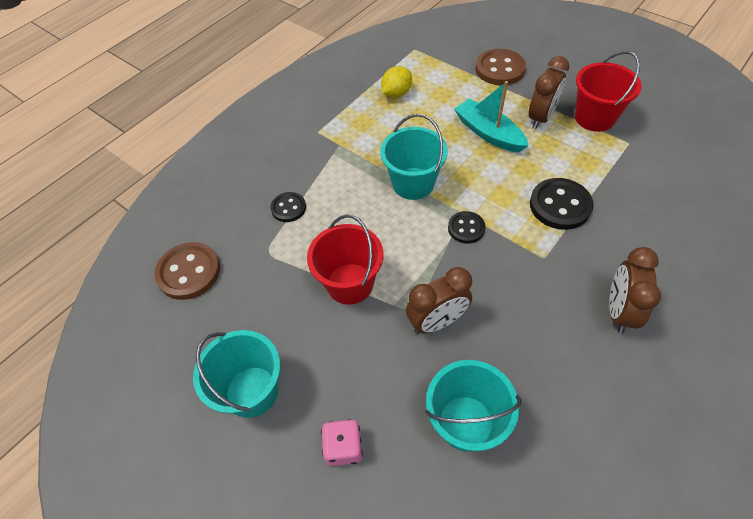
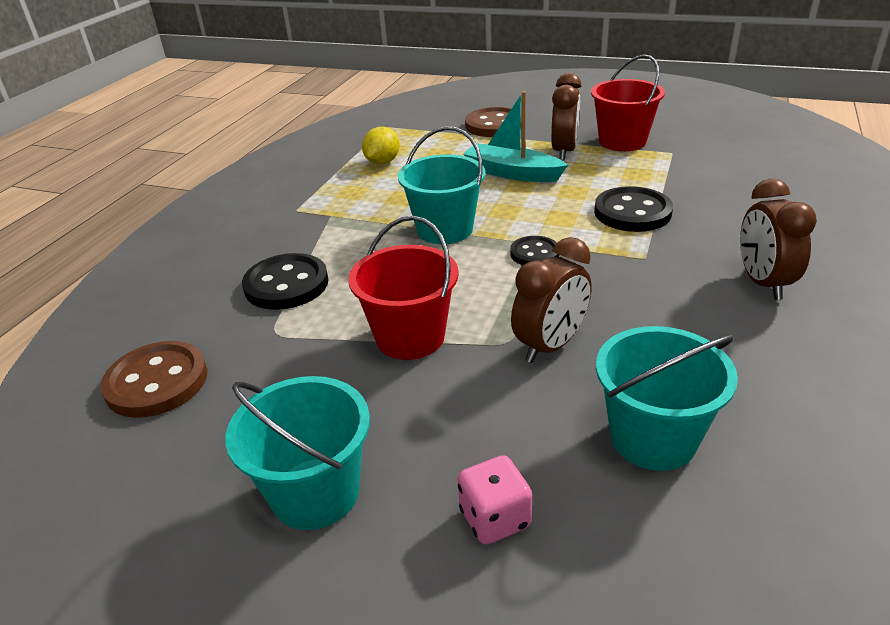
camera: 20 degrees left, 20 degrees down
black button [270,192,306,222] -> black button [242,253,329,310], size x1.66

